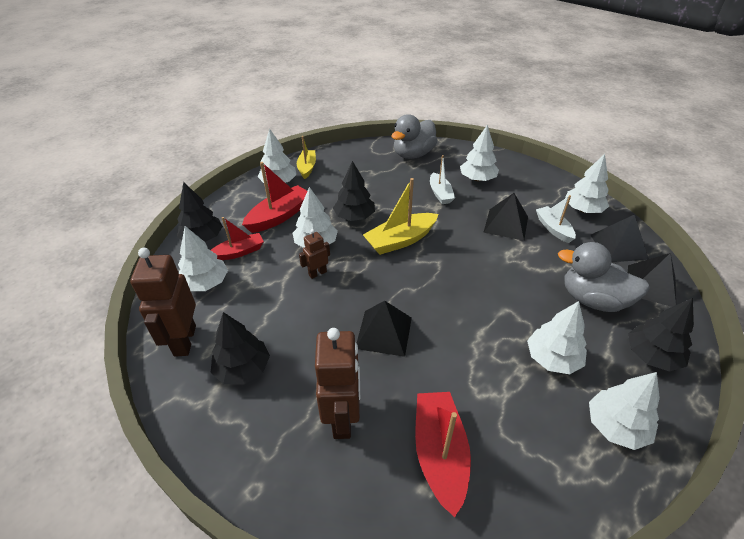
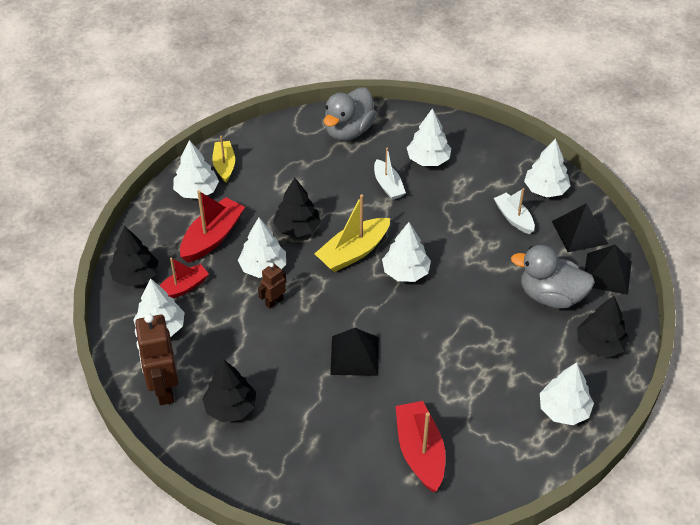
camera: 10 degrees left, 5 degrees up
brown robot [315,328,360,439] -> none
black pyramid [483,193,528,241] -> none
white tree [527,301,587,374] -> white tree moved to [382,222,431,282]

